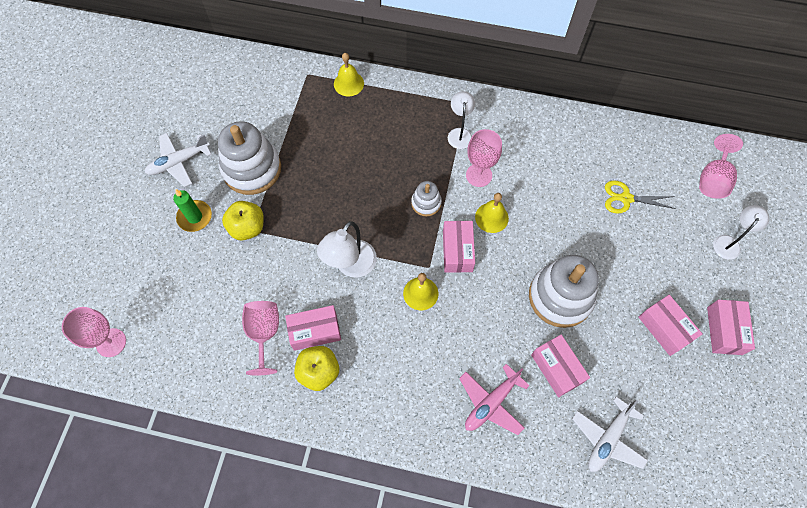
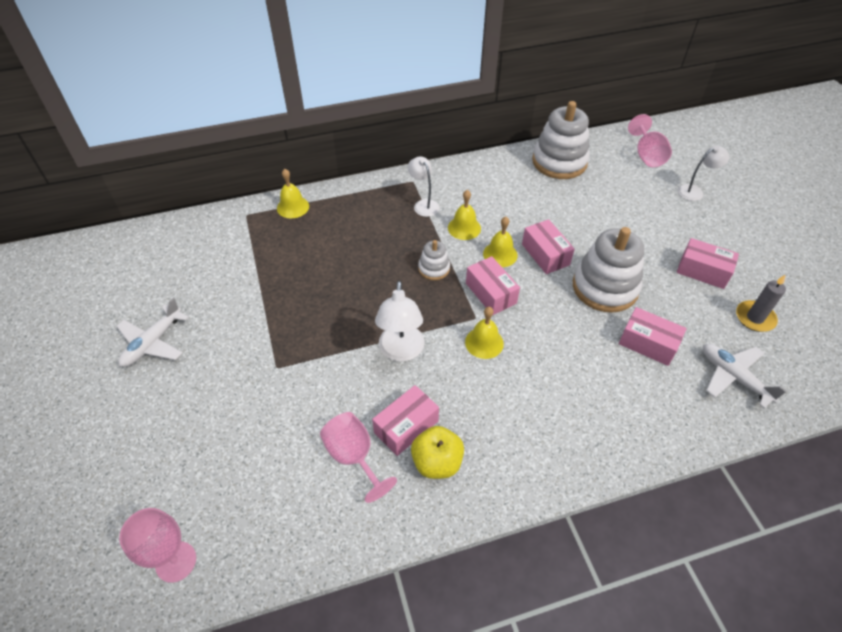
camera: 30 degrees left, 15 degrees down
green candle [173,189,212,232] -> none
white stacking toy [218,121,281,195] -> white stacking toy moved to [532,101,590,179]
yellow apple [222,201,264,241] -> none
pink plane [459,364,530,435] -> none
pink goblet [466,129,502,187] -> yellow bell [448,190,481,240]
white plane [572,397,648,472] -> white plane turned 135 degrees clockwise [703,344,786,408]
yellow scissors [605,180,676,214] -> none
pink box [707,300,755,355] -> pink box moved to [522,219,575,274]
white lamp [713,205,769,260] -> white lamp turned 60 degrees clockwise [678,146,729,201]
none -> grey candle [736,274,786,332]

